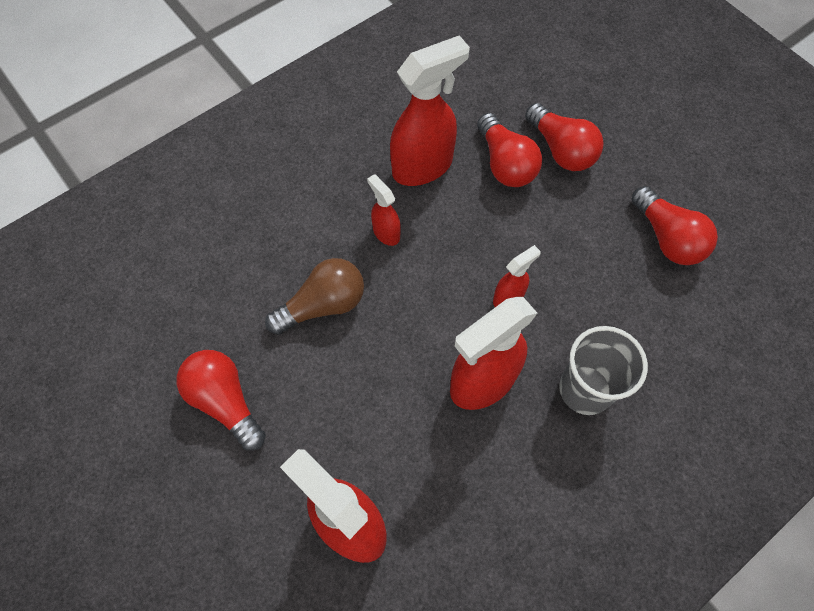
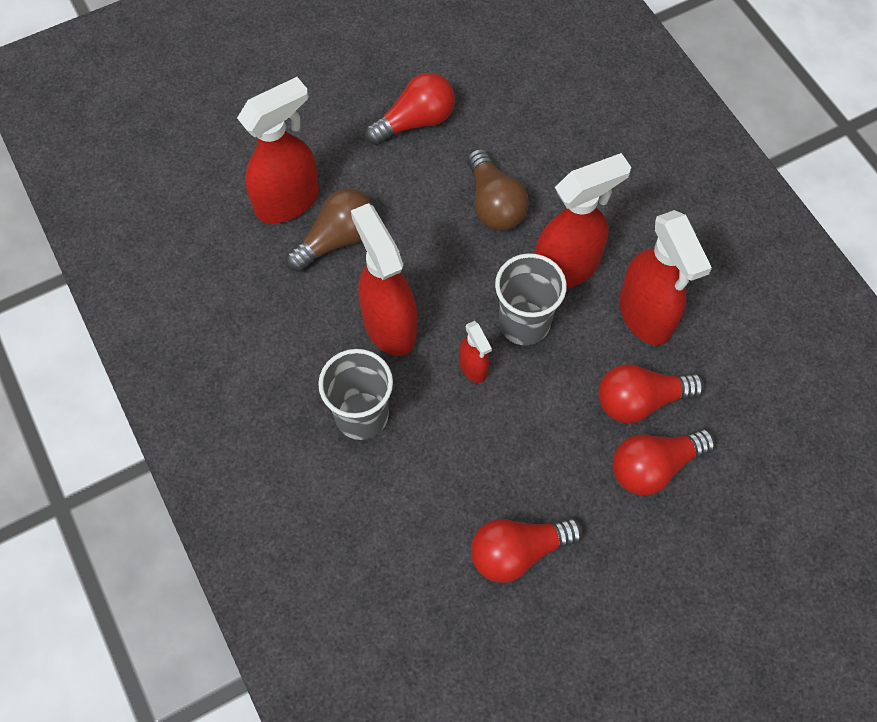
camera: 100 degrees right, 0 degrees up
red spray bottle [367,174,401,246] -> red spray bottle [534,153,631,288], size x2.00
none -> brown light bulb [286,189,373,272]
none -> grey cup [495,253,567,345]

